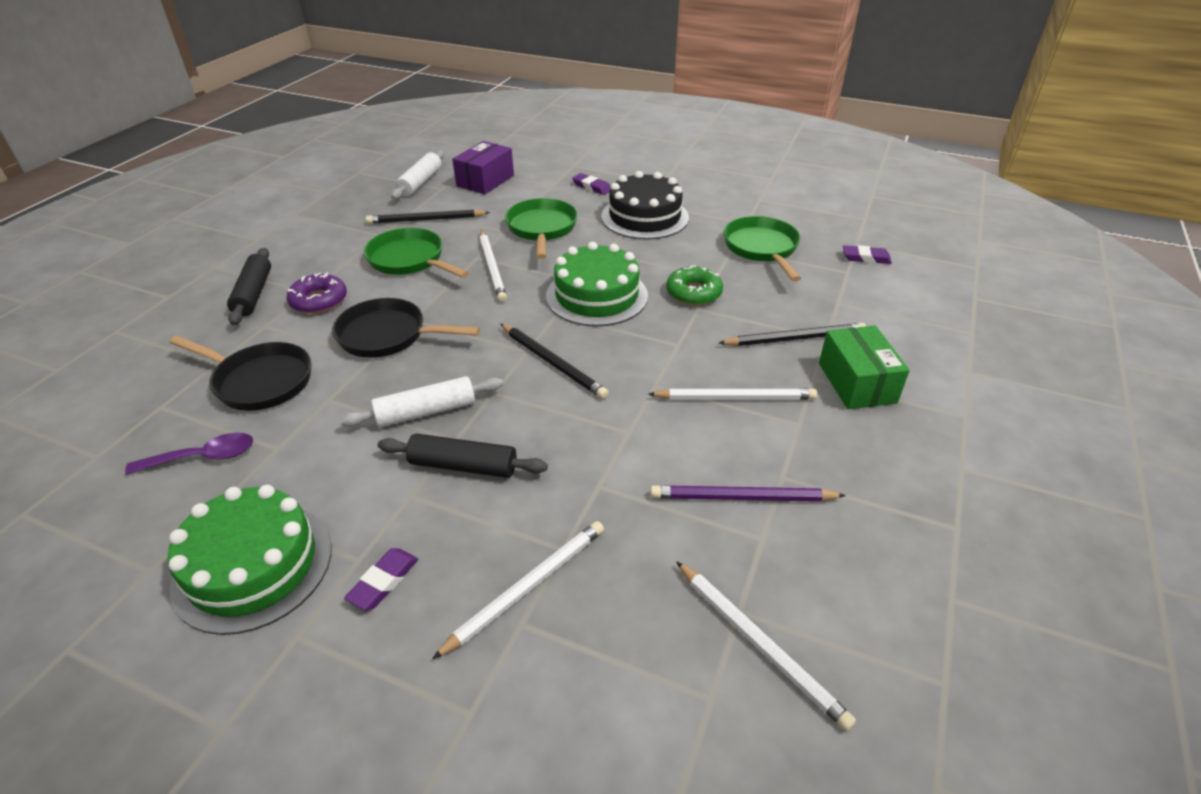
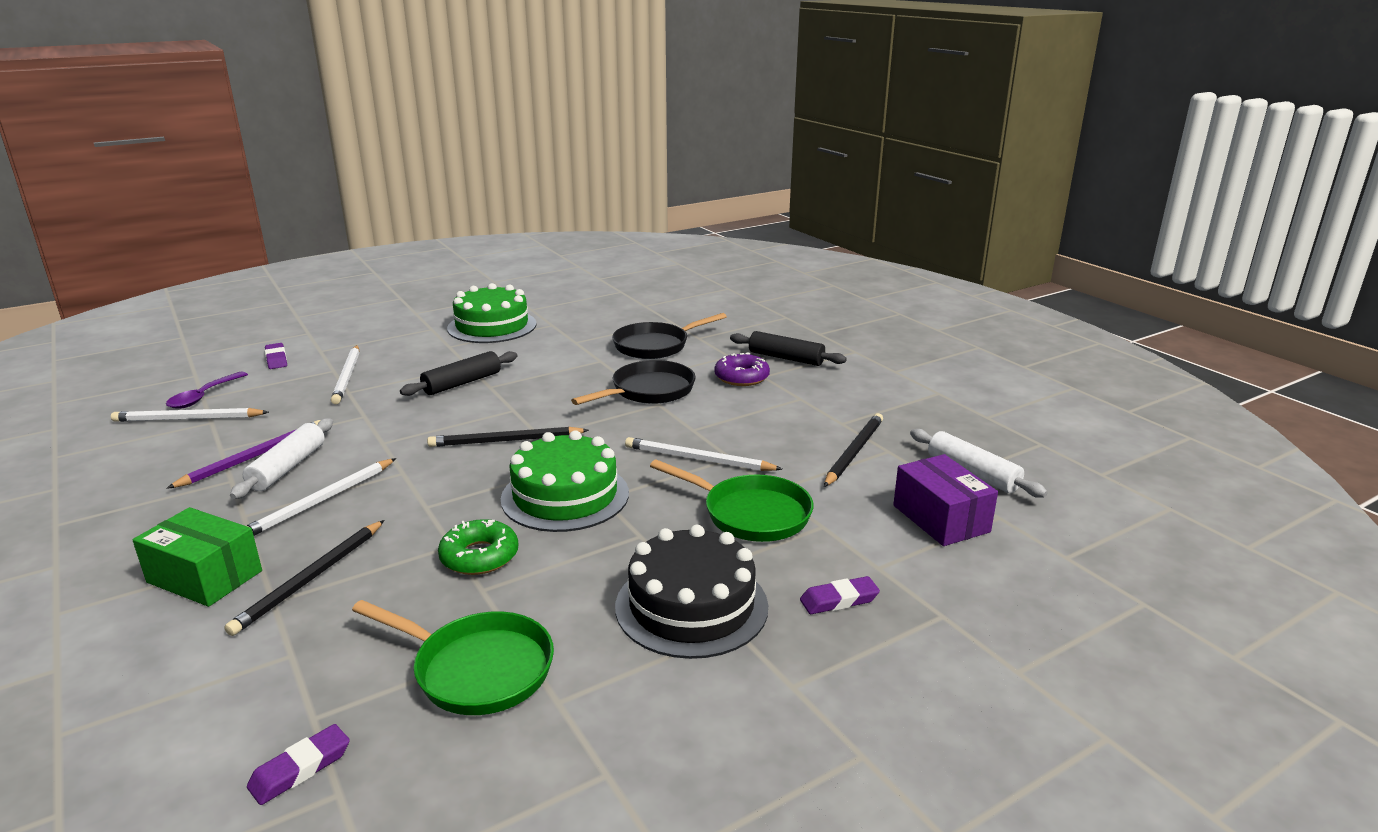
camera: 125 degrees right, 15 degrees down
purple spoon [125,433,253,475] -> purple spoon moved to [166,371,248,409]
white rolling pin [340,376,503,427] -> white rolling pin moved to [230,418,333,499]
purple eraser [344,548,418,610] -> purple eraser moved to [265,343,287,369]
green pan [364,228,469,278] -> none

